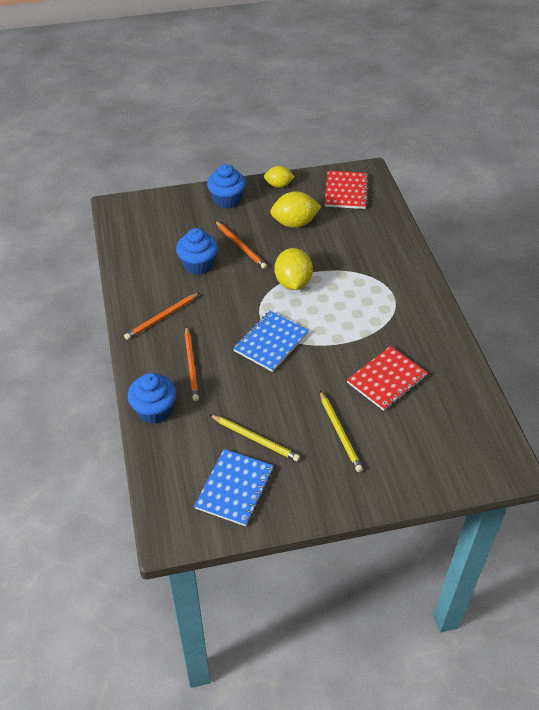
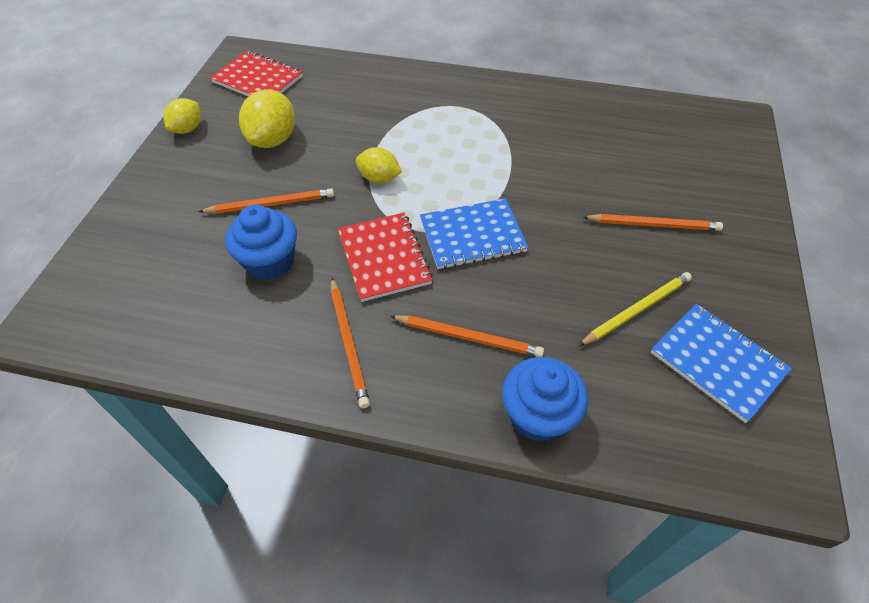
camera: 65 degrees left, 5 degrees up
blue cupcake [207,164,246,209] -> none
blue notebook [233,311,309,372] -> blue notebook turned 75 degrees counterclockwise [420,198,529,269]
yellow lemon [275,248,313,290] -> yellow lemon [356,147,402,183], size x0.63
yellow pencil [320,391,363,472] -> orange pencil [583,214,723,231]
red notebook [347,346,428,411] -> red notebook moved to [338,213,433,302]

